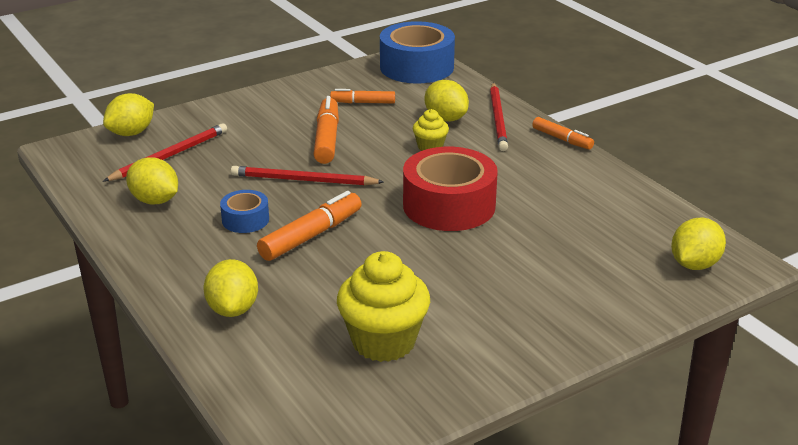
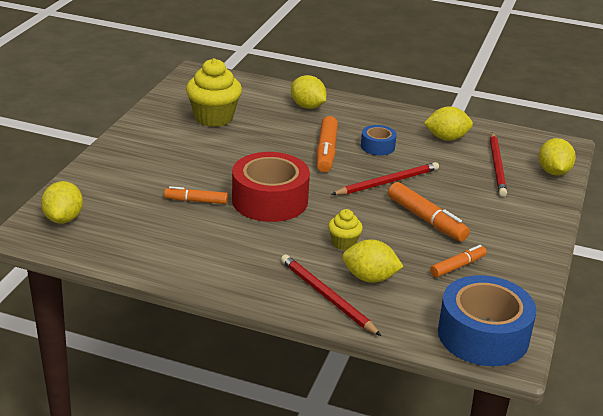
camera: 140 degrees right, 0 degrees up
orange marker [532,117,594,150] -> orange marker moved to [164,186,228,204]

